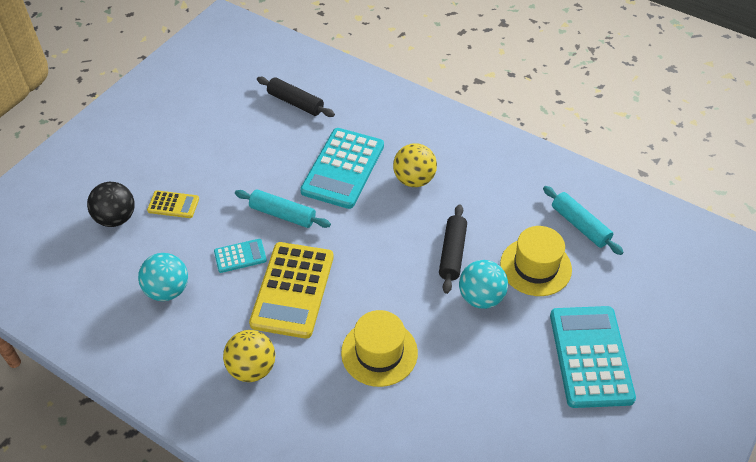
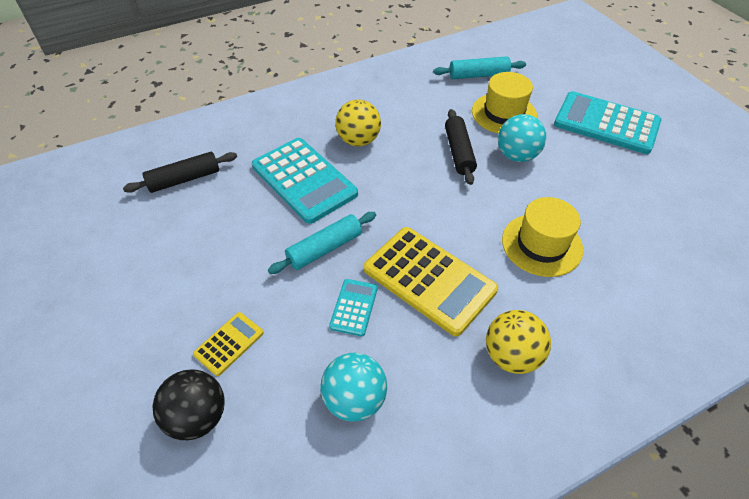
camera: 60 degrees left, 0 degrees up
black rolling pin [439,204,467,294] -> black rolling pin turned 45 degrees clockwise [445,109,477,185]

